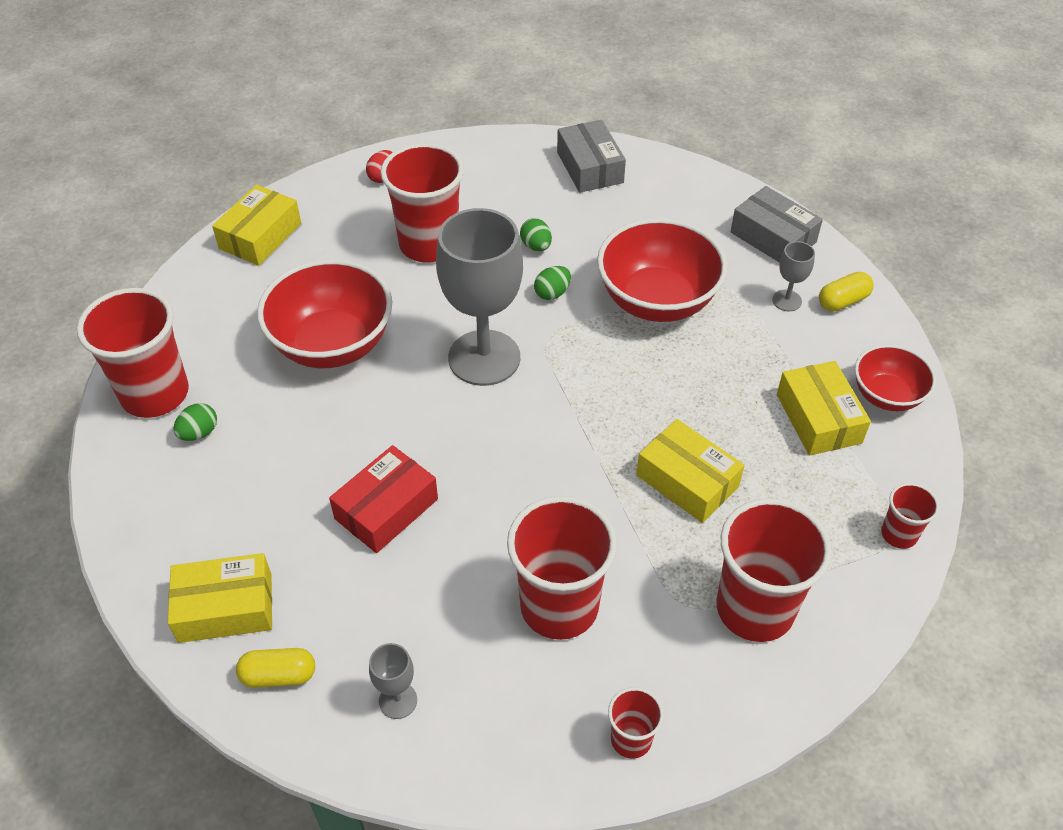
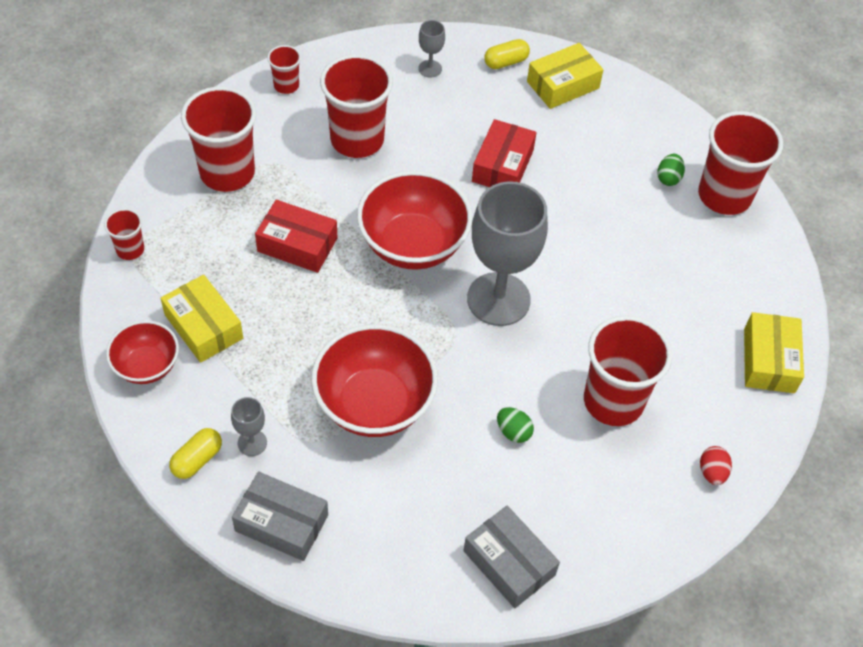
camera: 155 degrees right, 5 degrees up
red bowl [257,259,392,368] -> red bowl moved to [357,171,472,270]
green egg [534,266,571,300] -> none
yellow box [636,419,744,523] -> red box [255,200,337,273]

